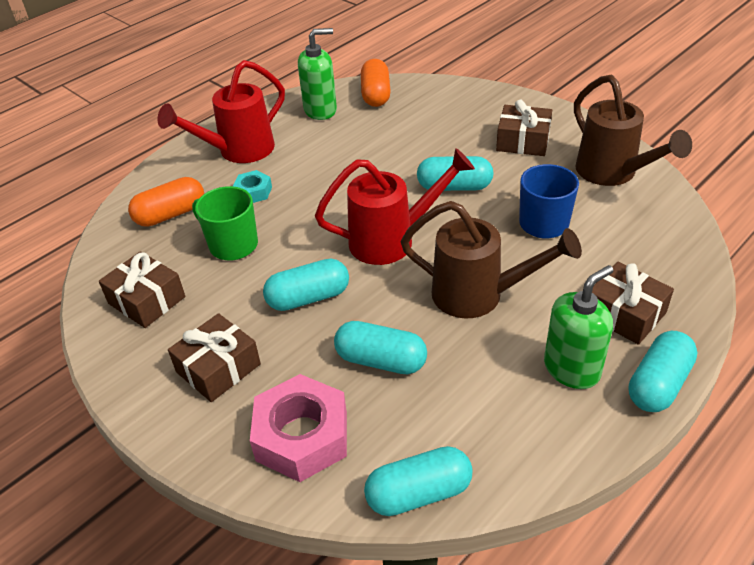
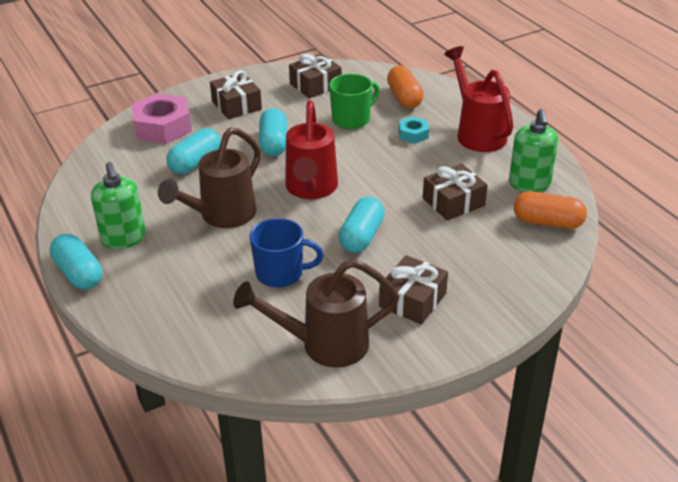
camera: 105 degrees right, 5 degrees down
turquoise capsule [364,446,473,516] -> none
brown gift [592,262,674,345] -> brown gift moved to [423,164,487,220]

